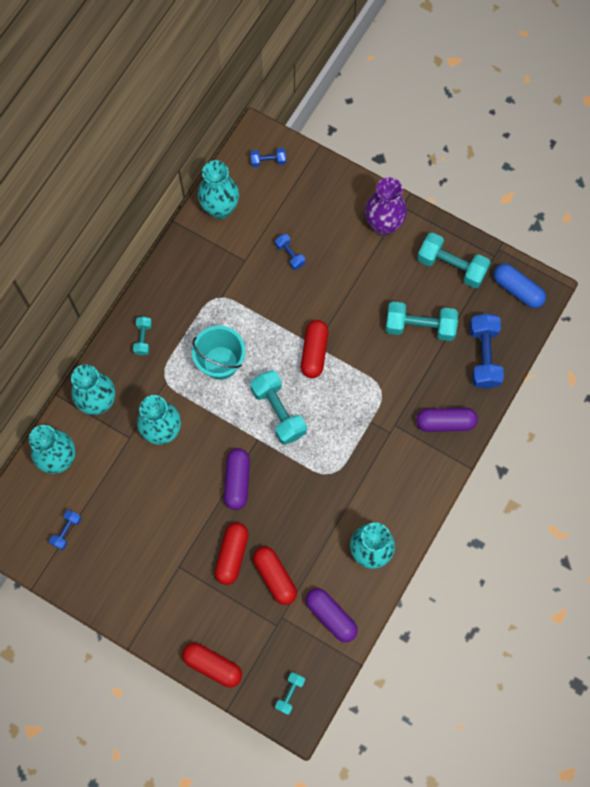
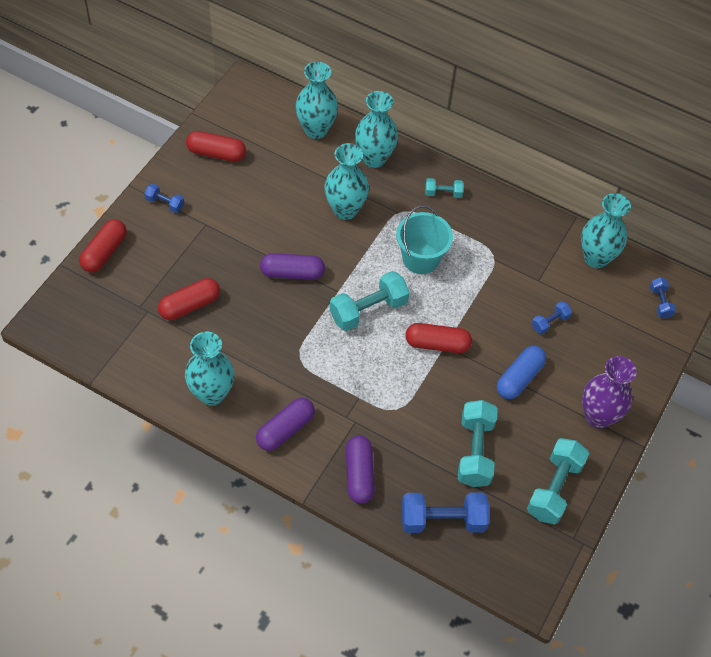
camera: 85 degrees right, 15 degrees down
blue dumbbell [49,509,81,550] -> blue dumbbell moved to [144,184,184,213]
red capsule [215,522,249,585] -> red capsule moved to [186,131,246,162]
turquoise dumbbell [275,672,305,715] -> none
purple capsule [306,588,358,642] -> purple capsule moved to [256,398,315,451]
blue capsule [494,264,546,308] -> blue capsule moved to [497,346,546,399]

